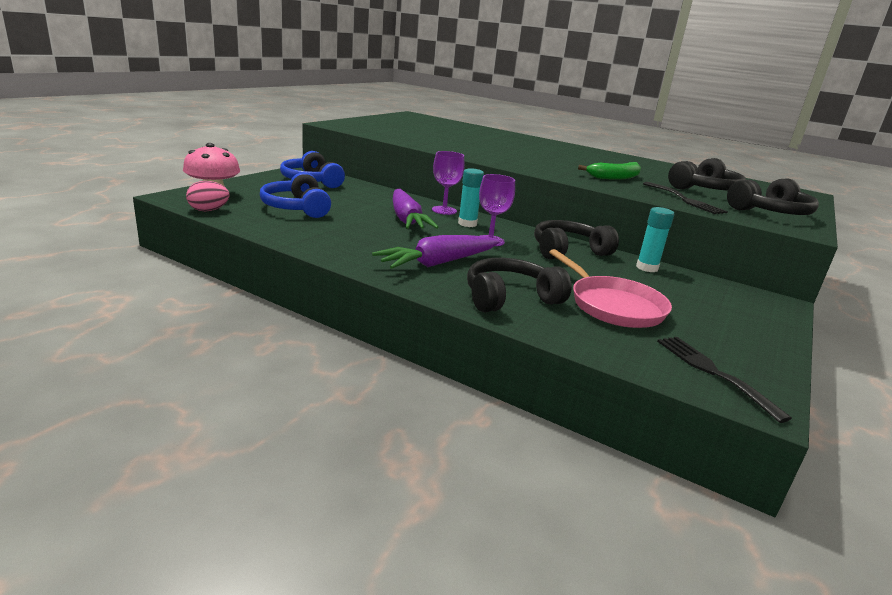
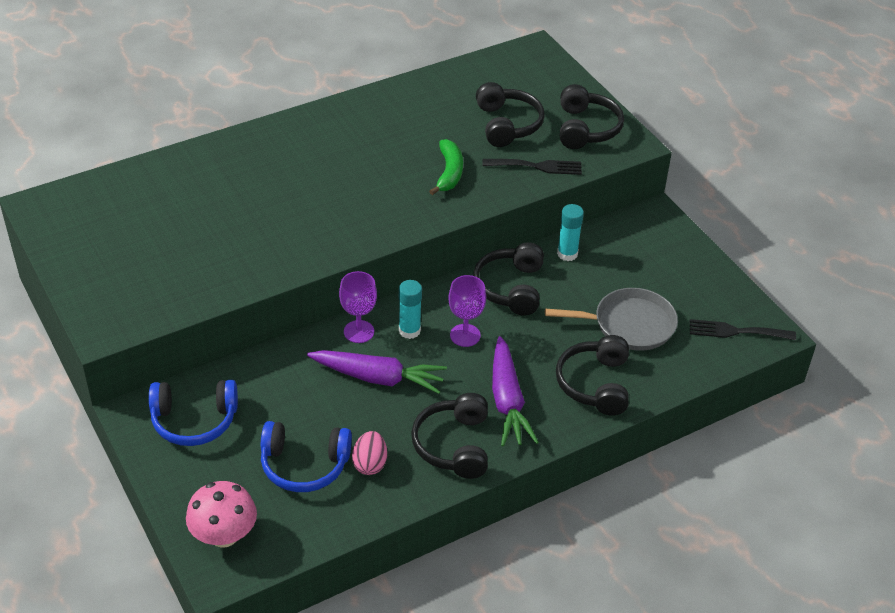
camera: 60 degrees left, 20 degrees up
pink egg [186,181,229,212] -> pink egg moved to [352,431,387,475]
pink pan [549,249,672,328] -> grey pan [545,288,678,351]
none -> black headphones [411,393,488,479]

